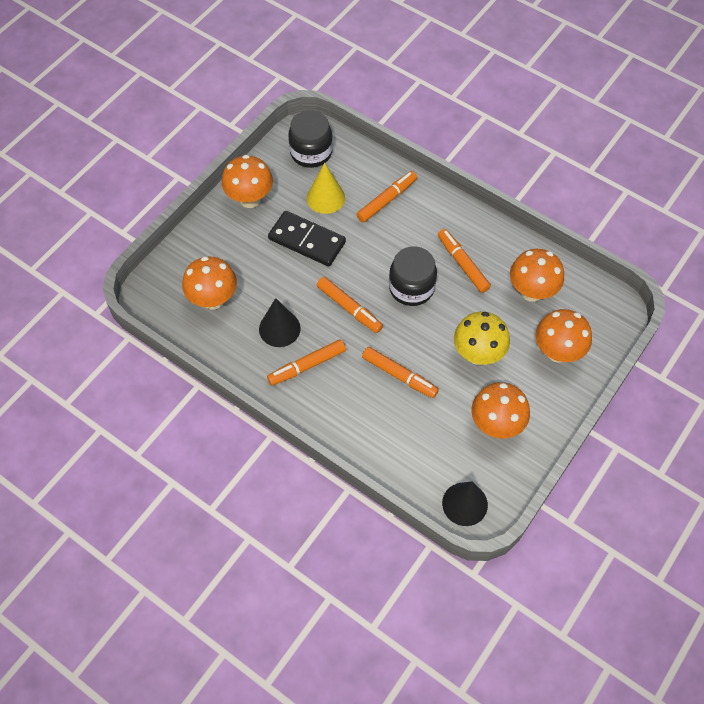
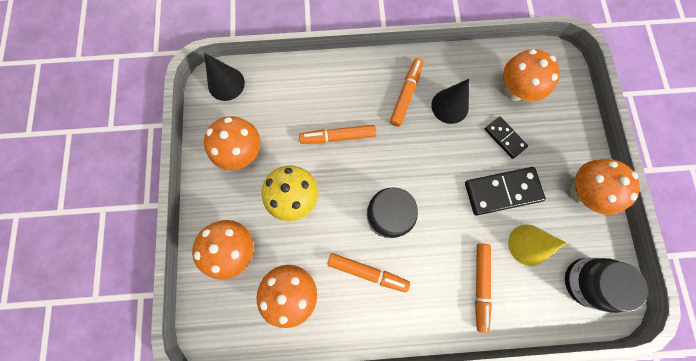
camera: 140 degrees right, 15 degrees up
orange marker [317,277,383,333] -> none
none -> black domino [485,117,528,159]

